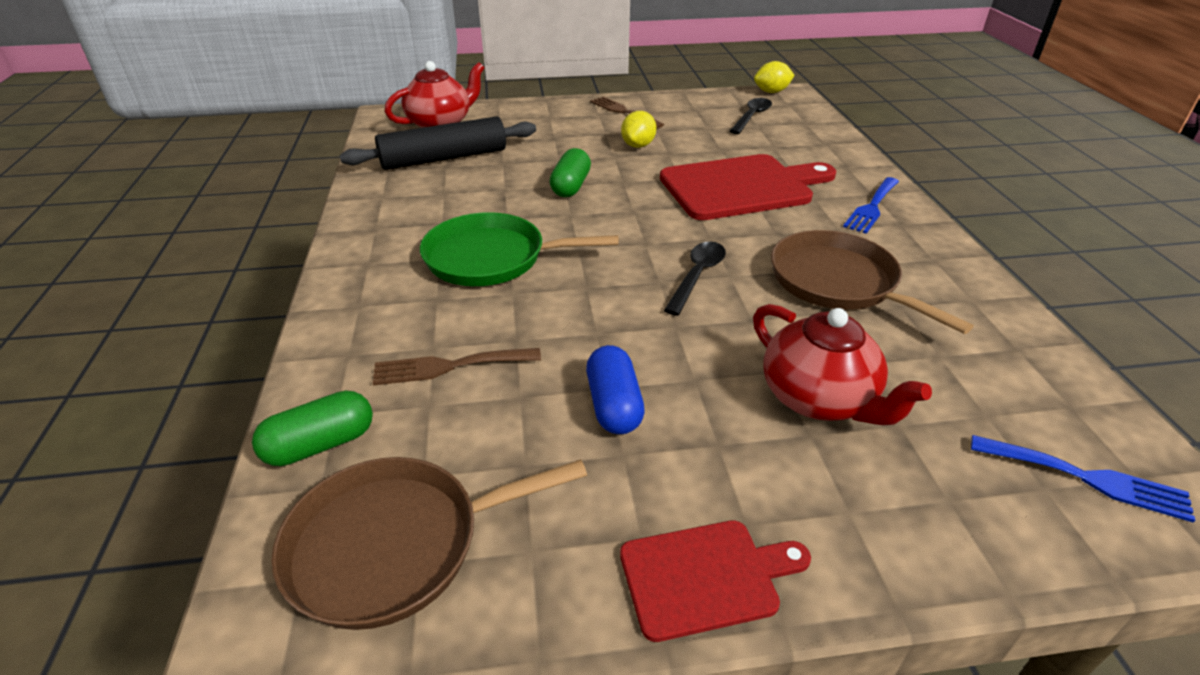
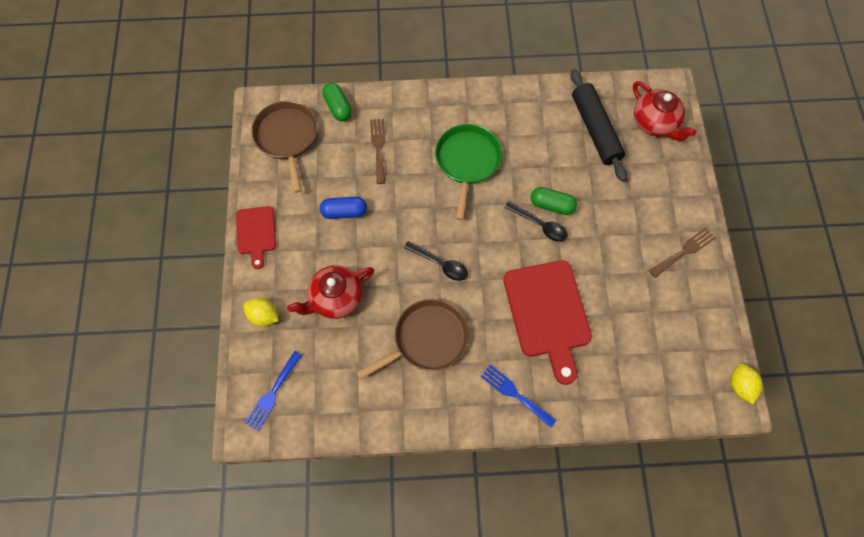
camera: 95 degrees right, 30 degrees up
yellow lemon [621,111,657,148] -> yellow lemon moved to [244,298,279,326]
black spoon [730,98,772,134] -> black spoon moved to [504,201,568,242]

